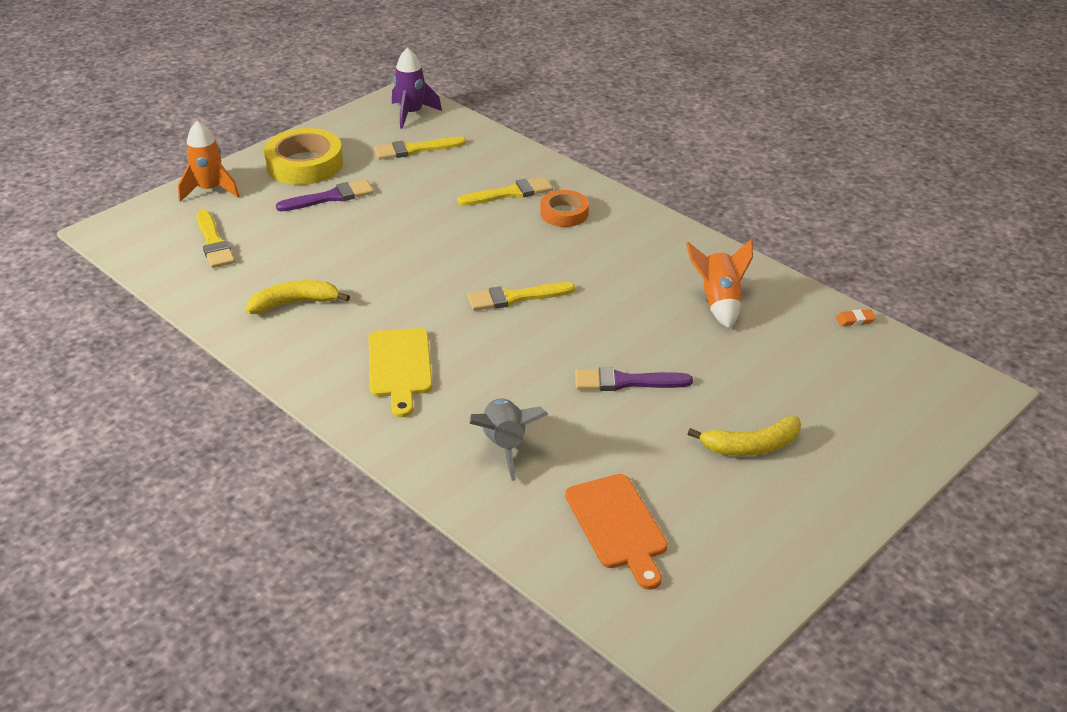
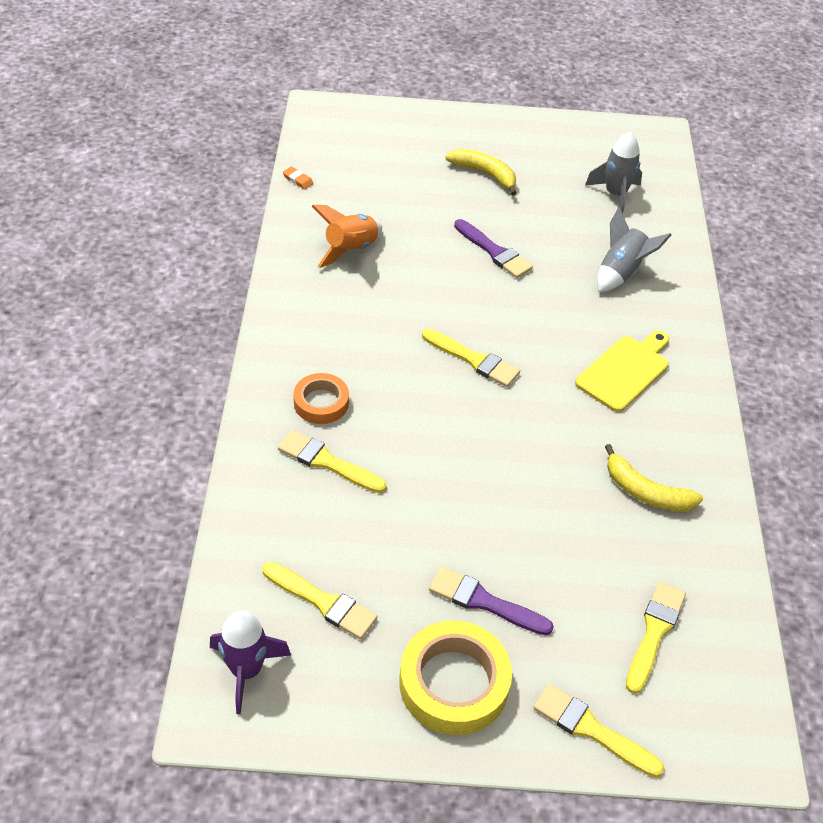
camera: 135 degrees left, 10 degrees up
orange rocket [178,121,240,202] -> yellow brush [533,684,664,778]
orange cutting board [565,474,668,590] -> grey rocket [585,132,642,214]

